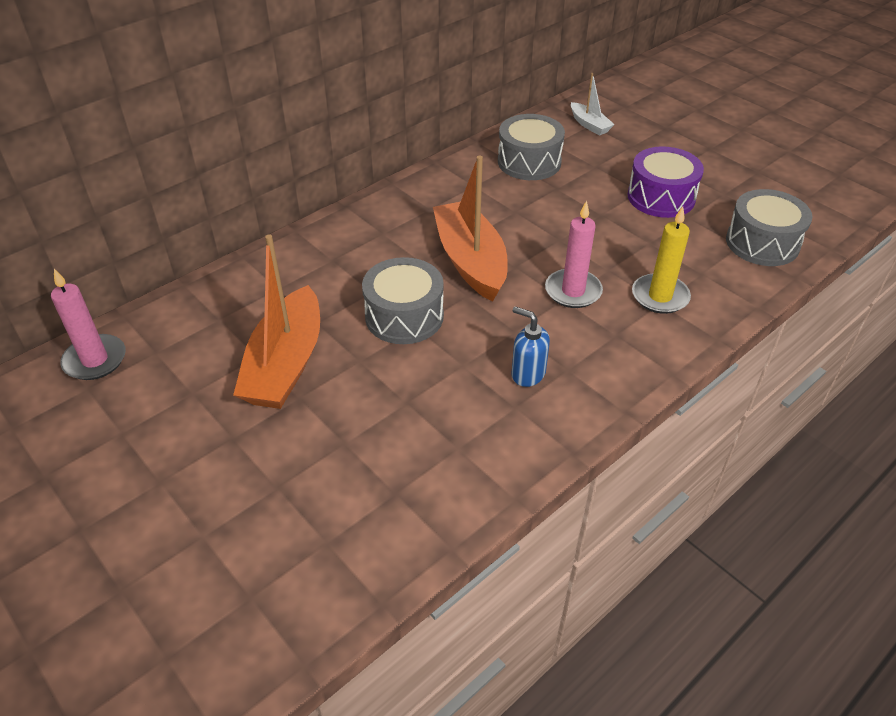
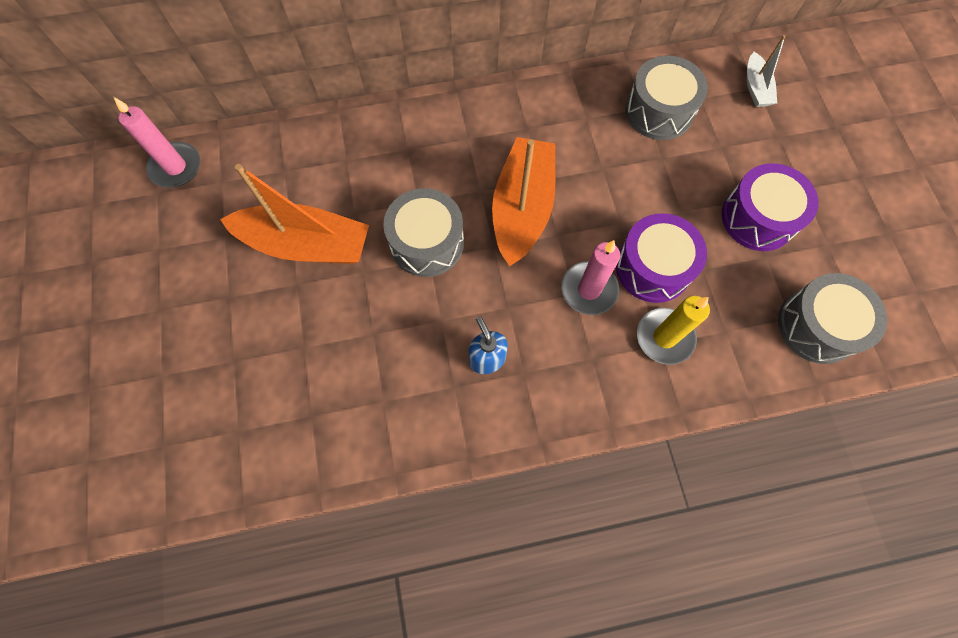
camera: 30 degrees right, 25 degrees up
orange boat [233,234,320,409] -> orange boat turned 120 degrees counterclockwise [220,164,369,264]
none -> purple drum [616,213,707,303]

